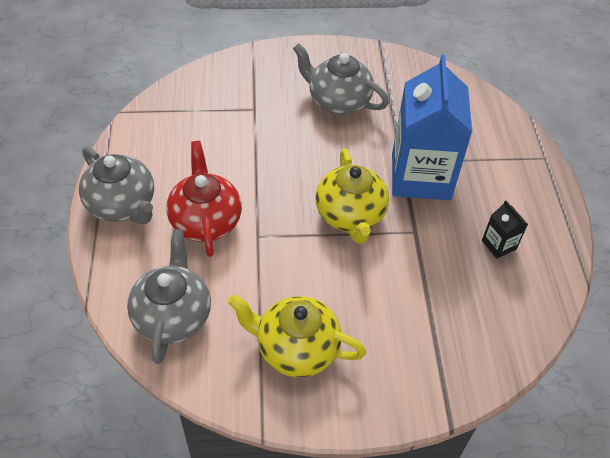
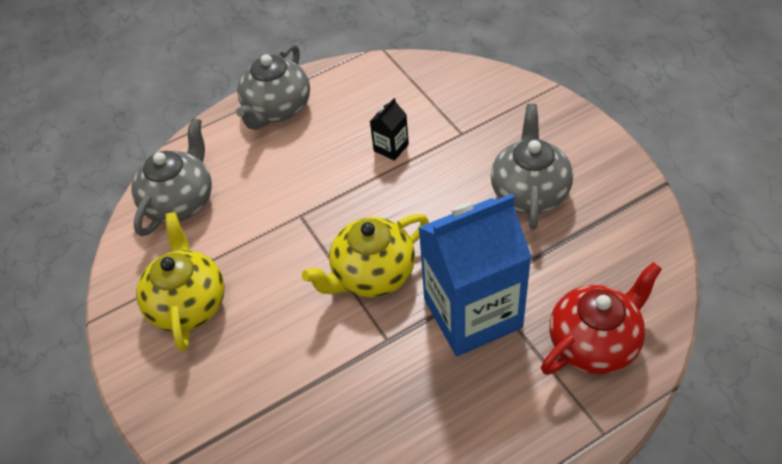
camera: 70 degrees right, 0 degrees up
grey teapot [127,229,211,364] -> grey teapot turned 45 degrees counterclockwise [132,118,212,236]
red teapot [166,141,242,257] -> red teapot moved to [541,262,662,375]
black carton [482,201,528,258] -> black carton moved to [370,98,409,161]

